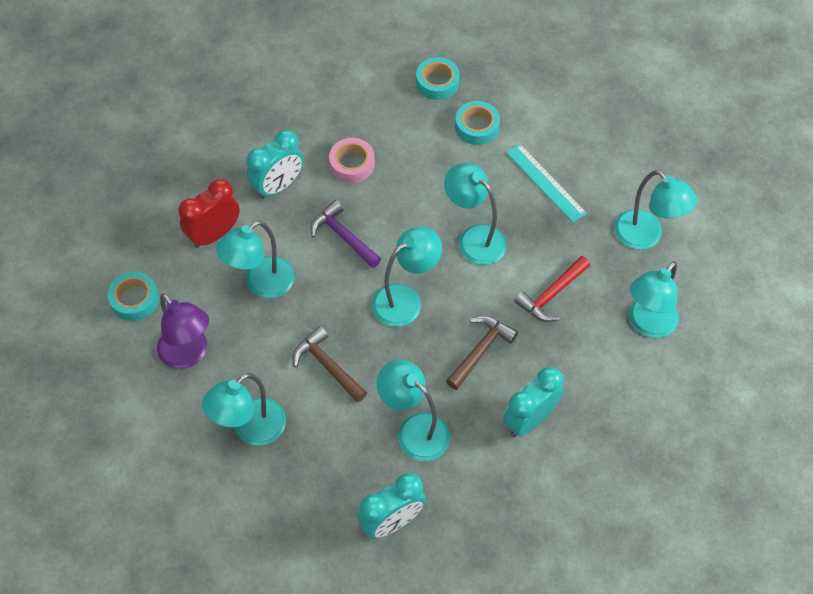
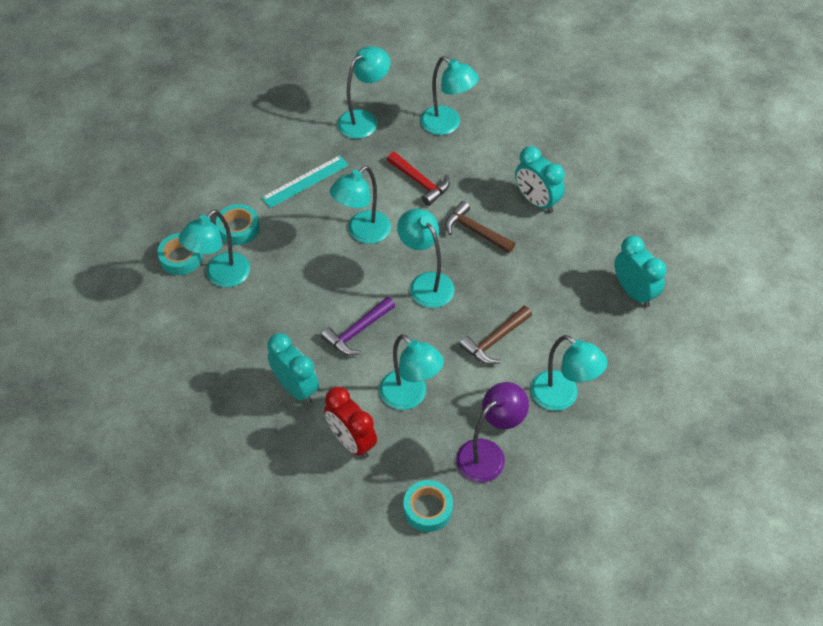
camera: 90 degrees left, 5 degrees down
pink tape [329,138,375,183] -> none
turquoise lamp [377,359,450,461] -> turquoise lamp moved to [179,210,250,287]

